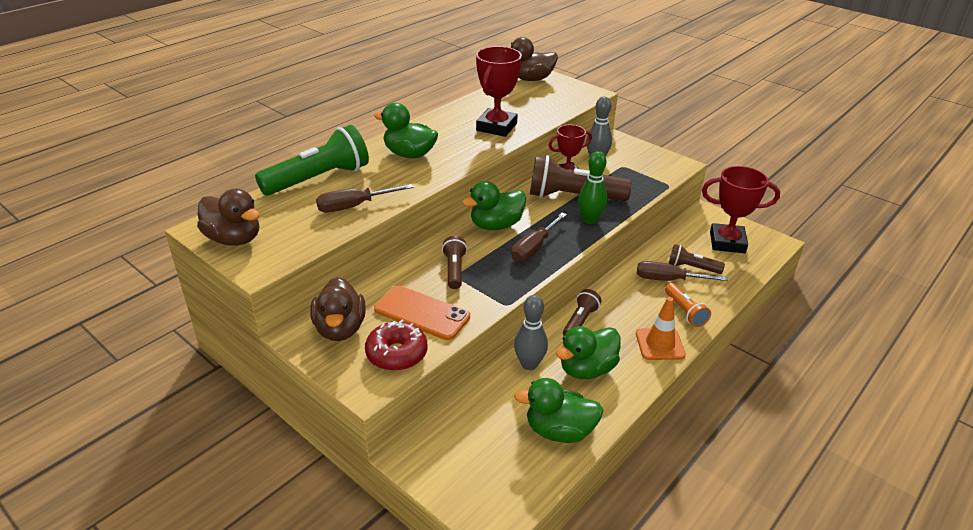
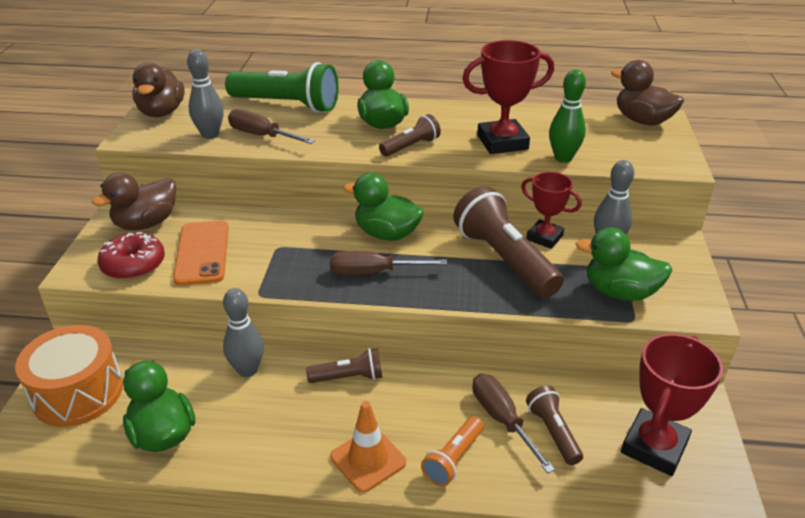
camera: 55 degrees right, 0 degrees up
brown flashlight [442,236,467,289] -> brown flashlight moved to [379,114,441,156]
green duck [556,326,621,379] -> green duck moved to [576,227,673,301]
green bowling pin [578,151,608,224] -> green bowling pin moved to [549,69,586,162]
red trophy [702,166,780,253] -> red trophy turned 60 degrees clockwise [621,334,723,476]
none -> orange drum [15,325,123,427]
none -> grey bowling pin [187,49,224,139]

